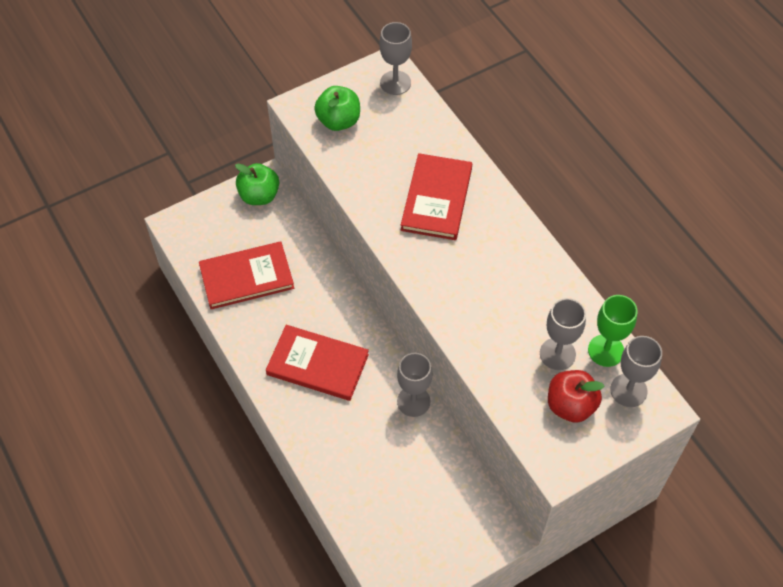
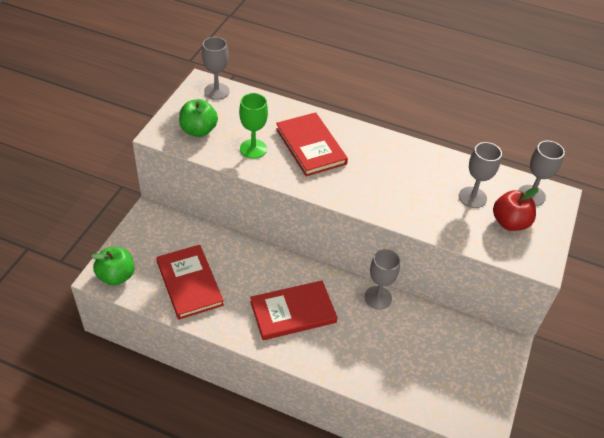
camera: 40 degrees left, 10 degrees down
red book [199,241,294,309] -> red book turned 60 degrees counterclockwise [156,245,224,320]
green apple [235,163,279,205] -> green apple moved to [91,247,135,286]
green goblet [588,295,637,367] -> green goblet moved to [239,93,268,159]

